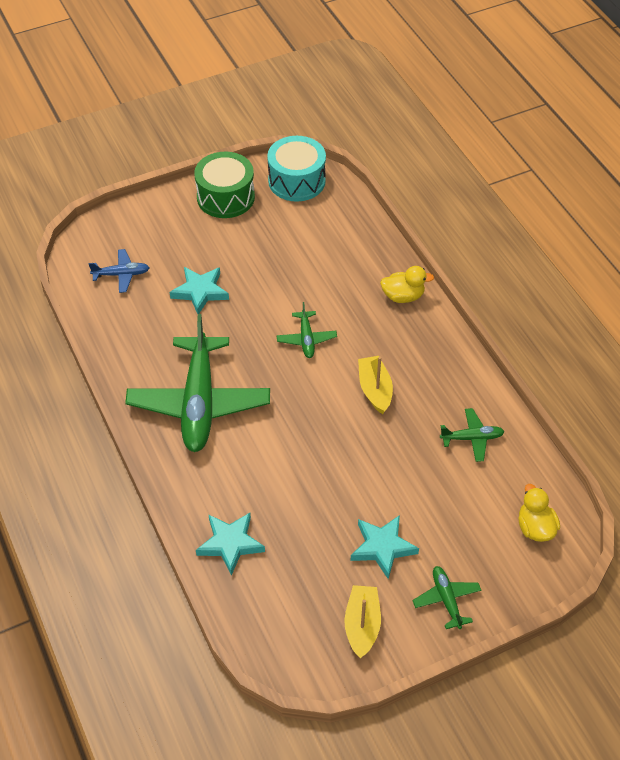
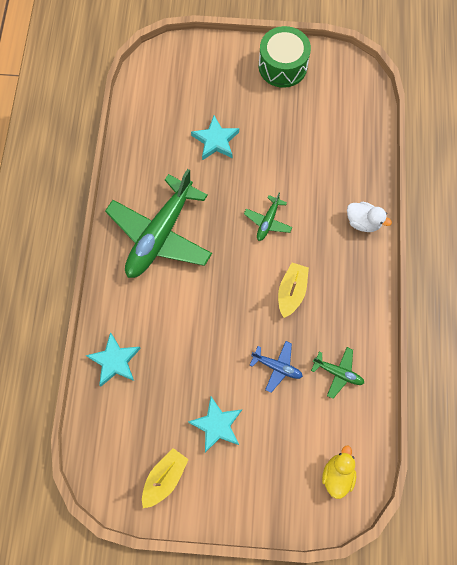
camera: 30 degrees right, 20 degrees up
blue plane [89,249,150,293] -> blue plane moved to [250,341,303,393]
turquoise drum [267,136,326,202] -> none
yellow duck [380,266,434,303] -> white duck [347,202,392,232]
green plane [412,566,481,629] -> none

